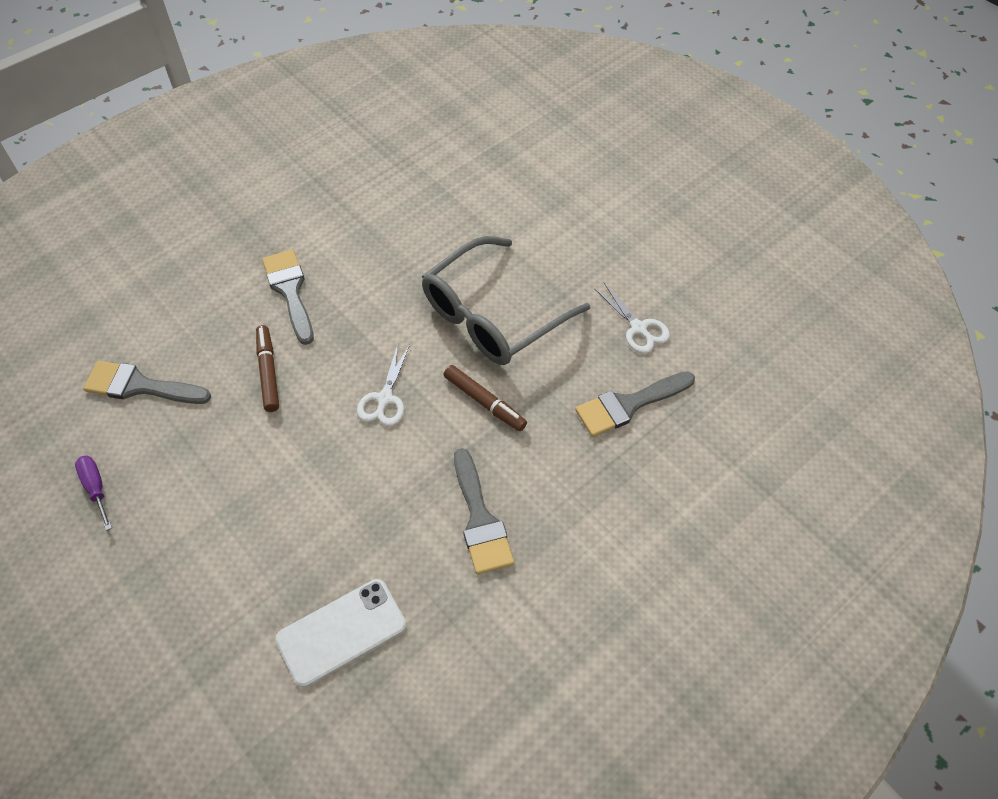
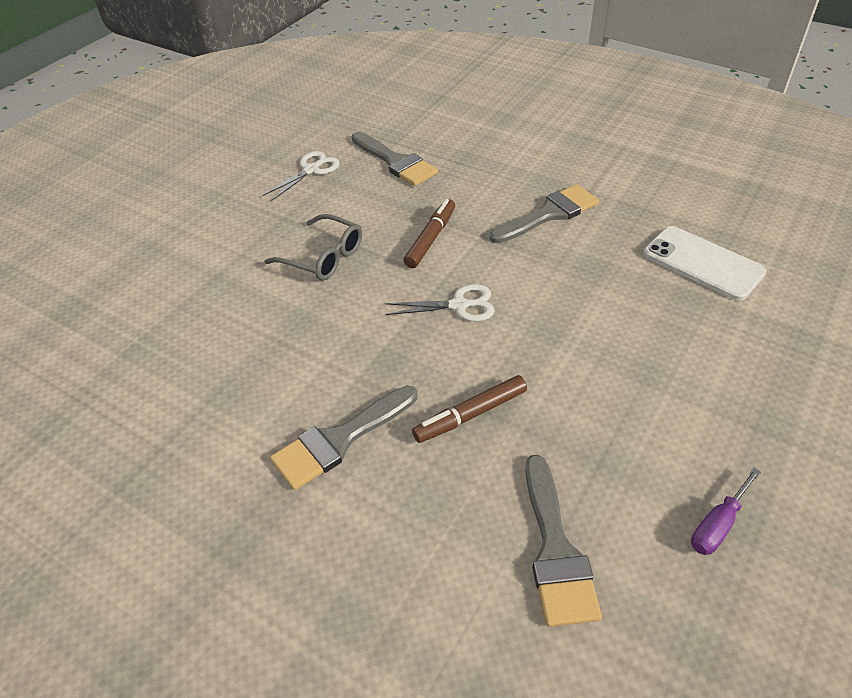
camera: 105 degrees left, 10 degrees down
grey glasses [422,236,590,365] -> grey glasses [264,214,362,280], size x0.56

